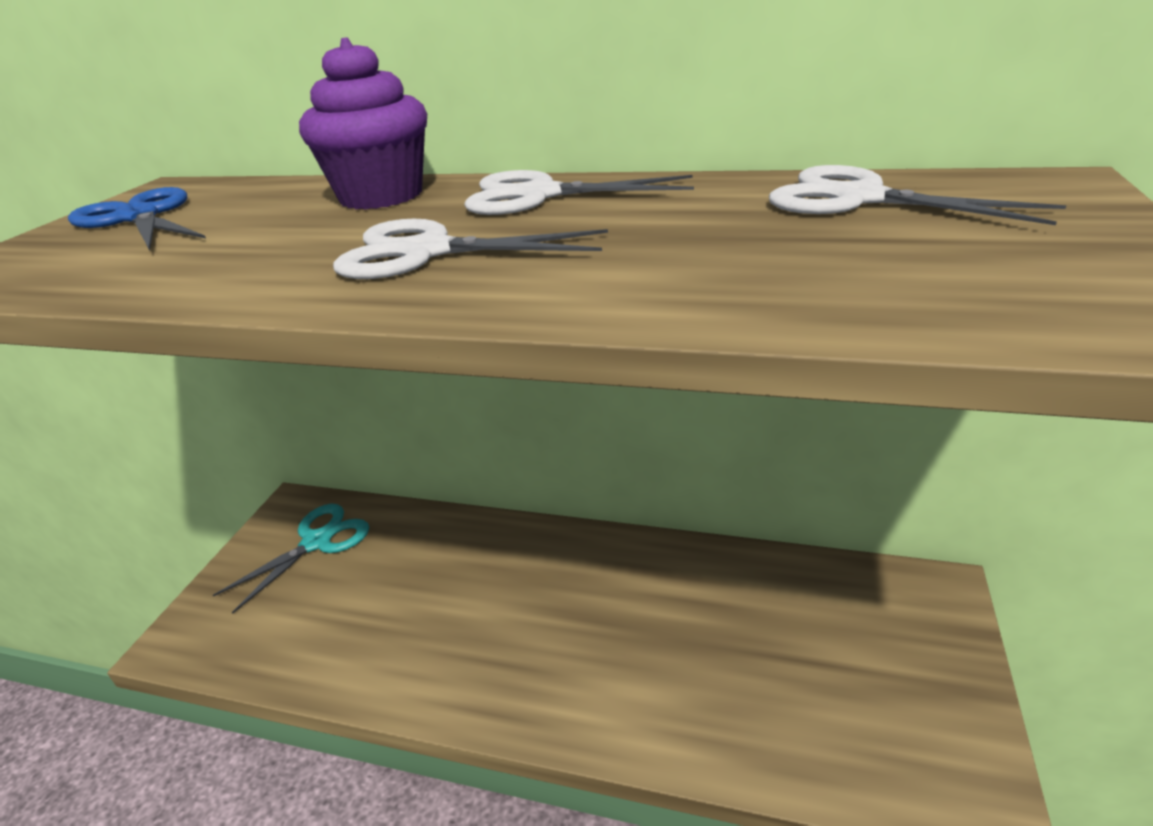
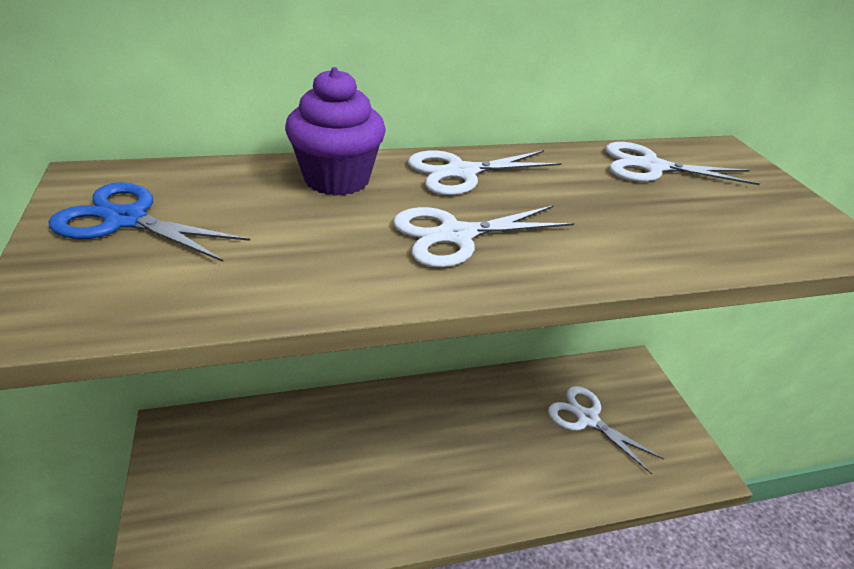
camera: 35 degrees left, 5 degrees up
turquoise scissors [213,504,369,614] -> none
none -> white scissors [548,386,664,474]

